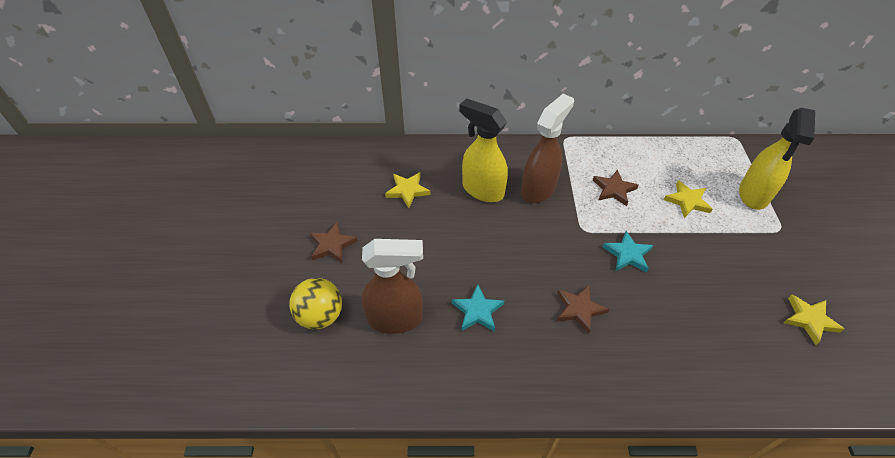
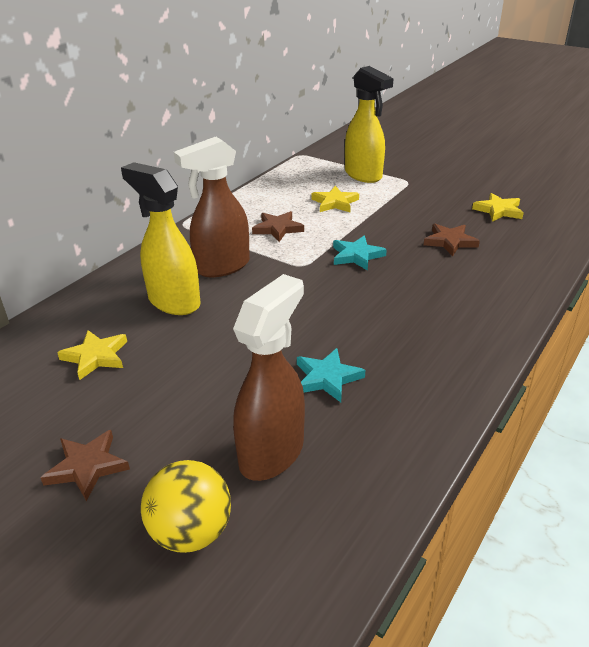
camera: 55 degrees left, 15 degrees down
yellow spray bottle [459,98,508,202] -> yellow spray bottle turned 60 degrees clockwise [121,162,200,315]
brown spray bottle [521,94,574,203] -> brown spray bottle turned 105 degrees counterclockwise [174,137,250,277]
brown star [557,285,609,334] -> brown star moved to [424,224,480,256]

